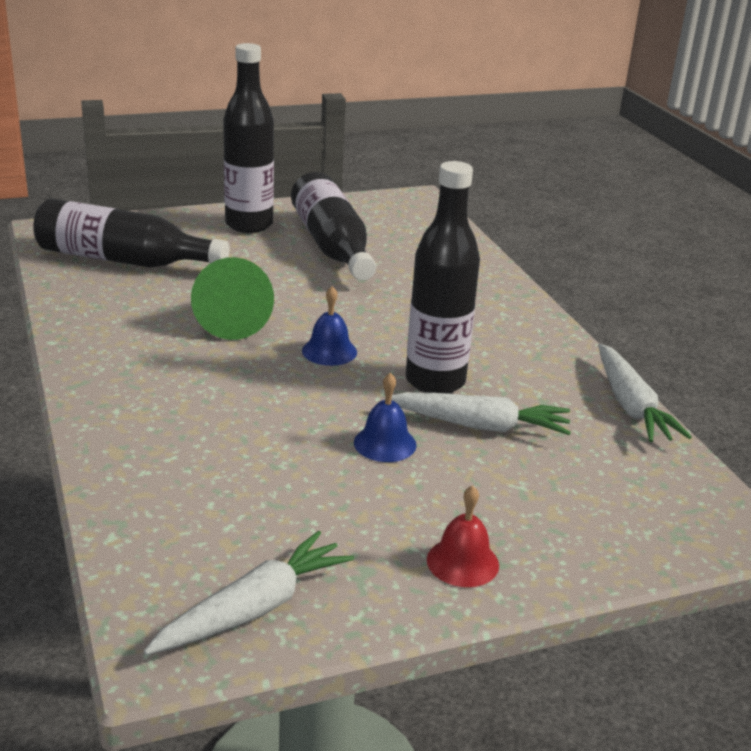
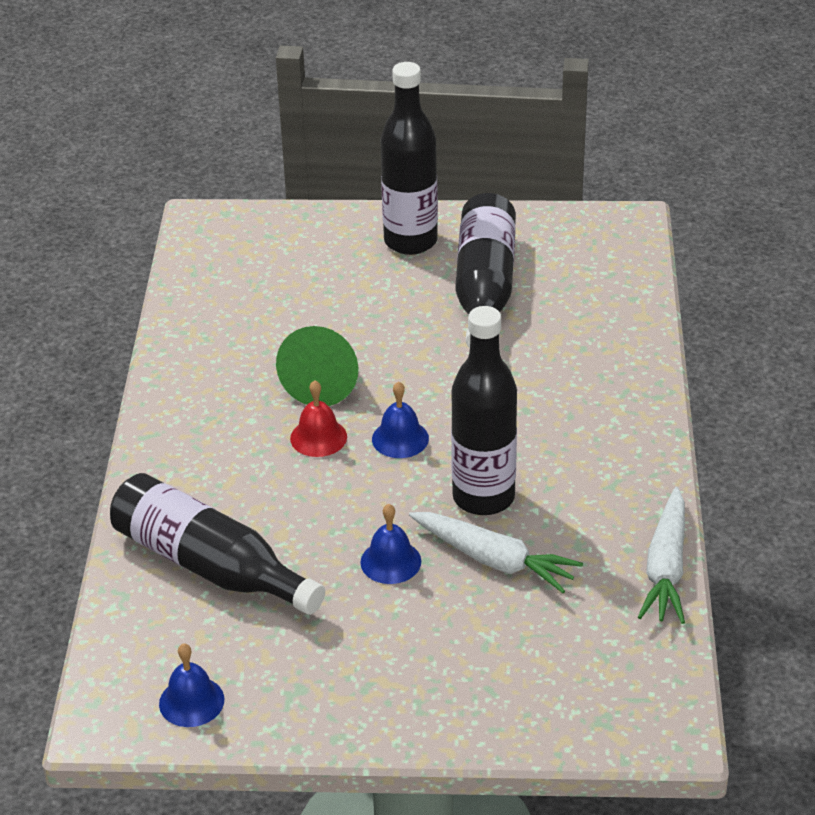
camera: 25 degrees right, 10 degrees up
black bottle [33,198,229,267] -> black bottle moved to [110,473,325,615]
white carrot [144,531,354,655] -> blue bell [159,643,224,727]
red bell [427,485,499,587] -> red bell moved to [290,380,347,457]

